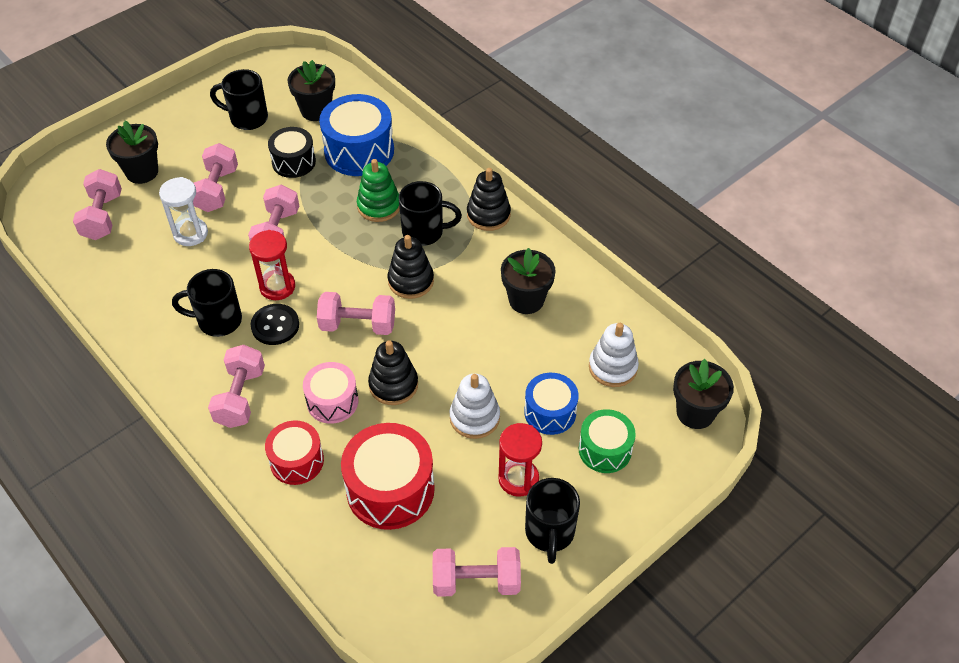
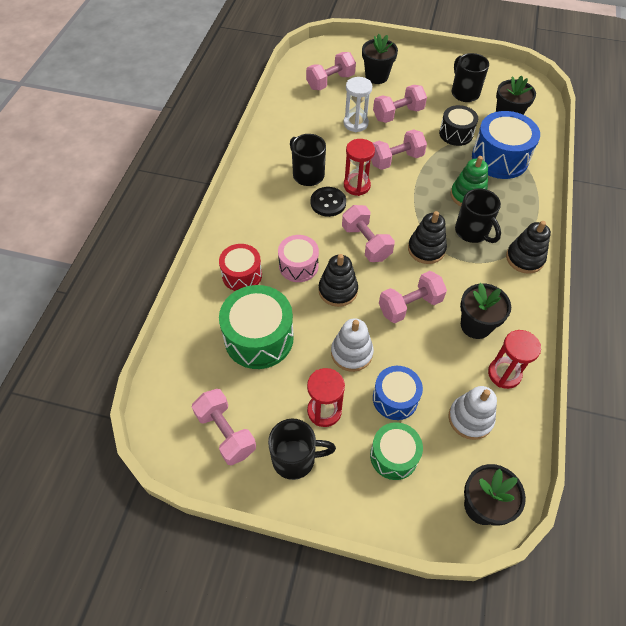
camera: 55 degrees right, 5 degrees up
pink dumbbell [208,345,265,428] -> pink dumbbell moved to [379,271,447,323]
red drum [341,423,435,530] -> green drum [219,285,294,369]
black mug [525,478,580,564] -> black mug turned 150 degrees counterclockwise [268,419,336,480]
none -> red hourglass [488,330,541,389]

